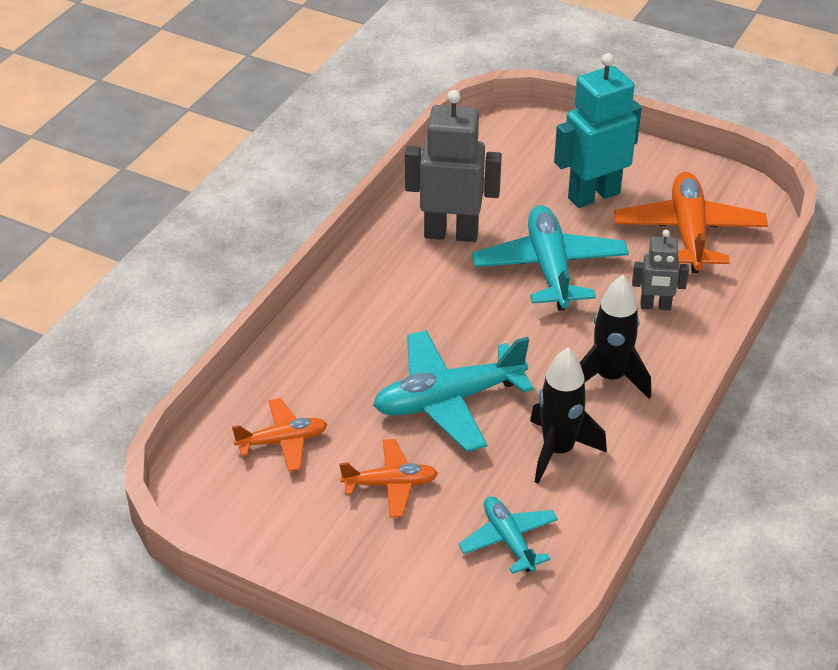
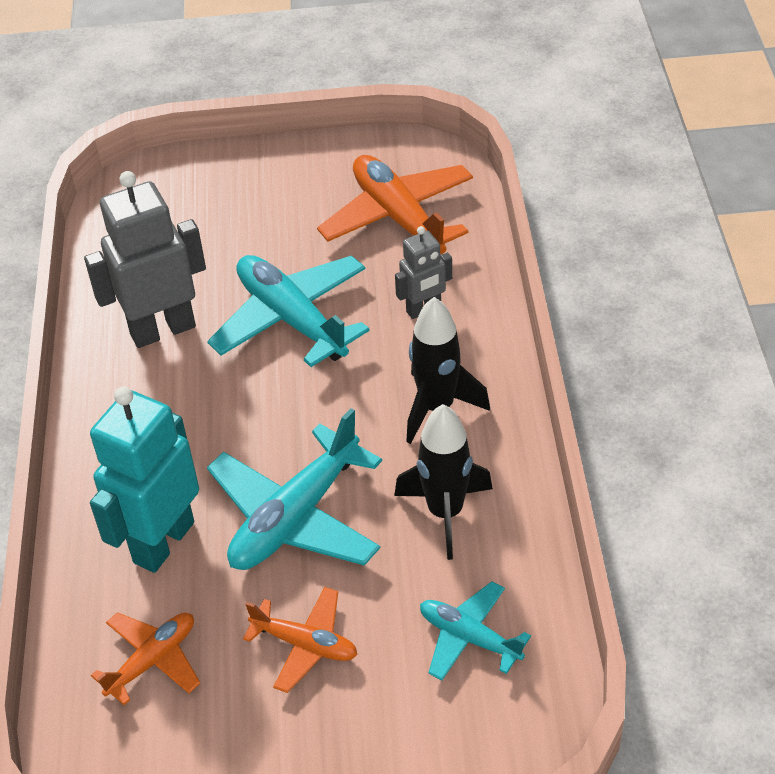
camera: 30 degrees left, 5 degrees up
orange plane [339,439,438,518] -> orange plane turned 60 degrees clockwise [243,587,358,693]
turquoise robot [554,53,642,208] -> turquoise robot moved to [90,387,199,573]

